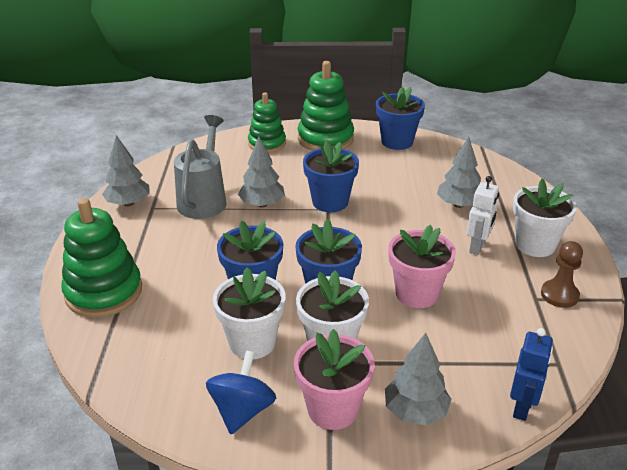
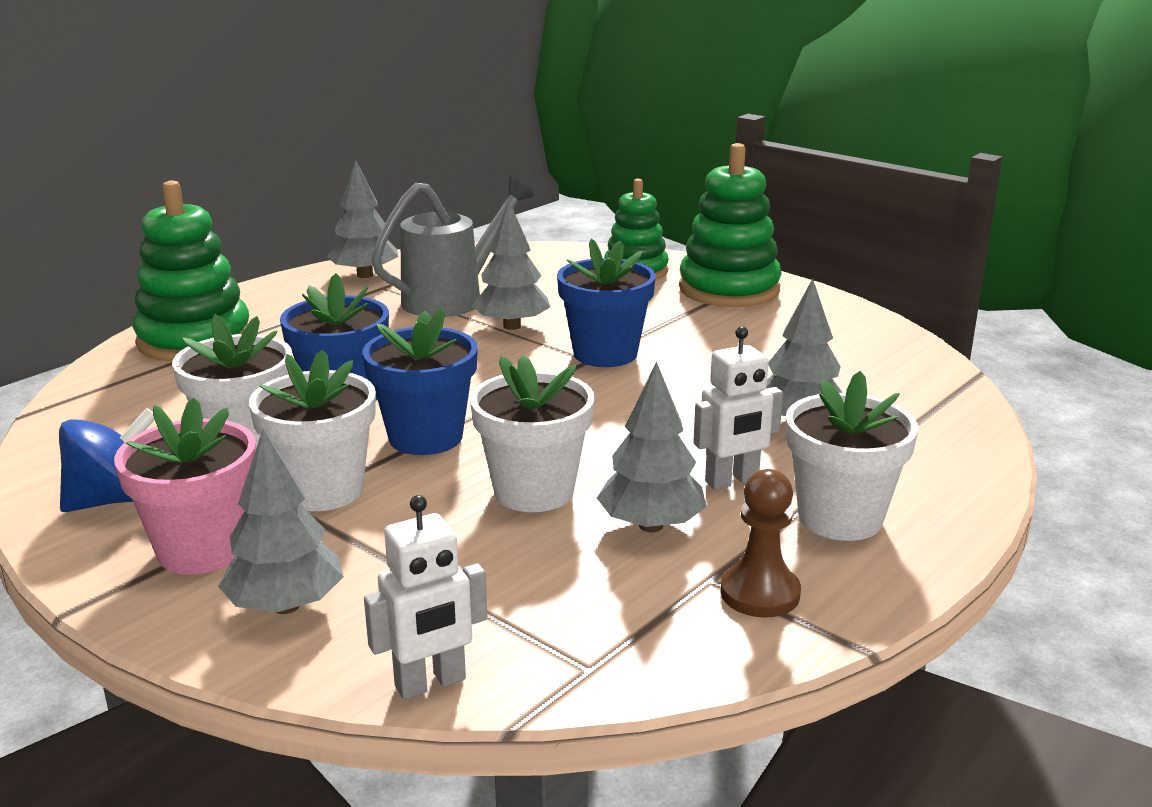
camera: 40 degrees right, 10 degrees down
blue flower pot [376,87,425,150] -> none
pink flower pot [388,225,456,308] -> white flower pot [470,355,595,512]
blue robot [510,328,553,421] -> white robot [364,495,487,700]
none -> grey tree [597,362,706,532]

